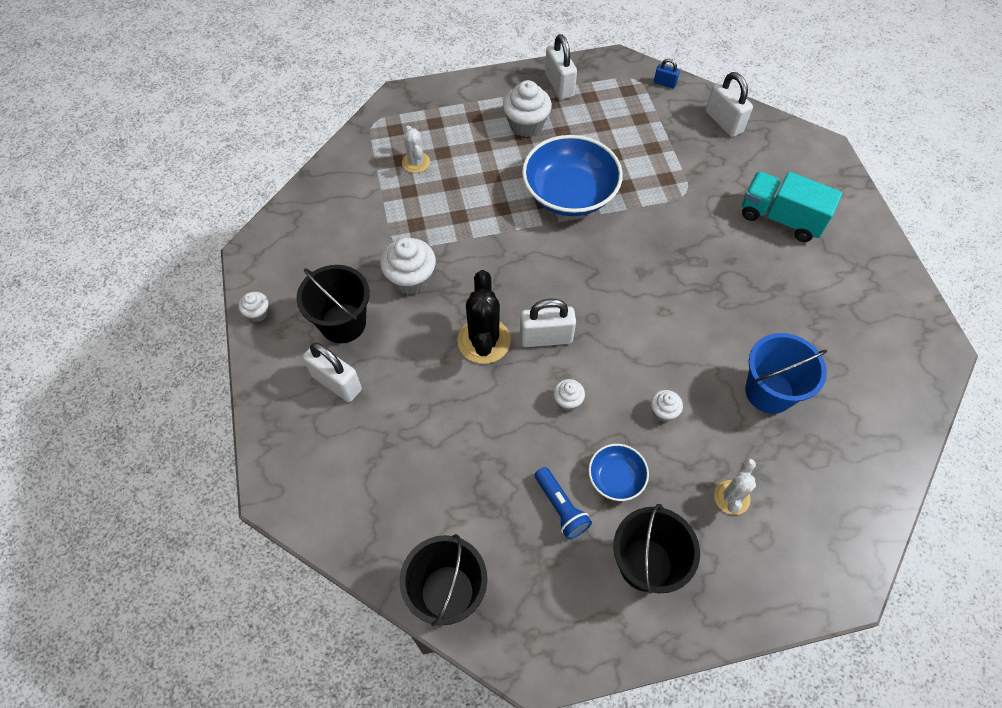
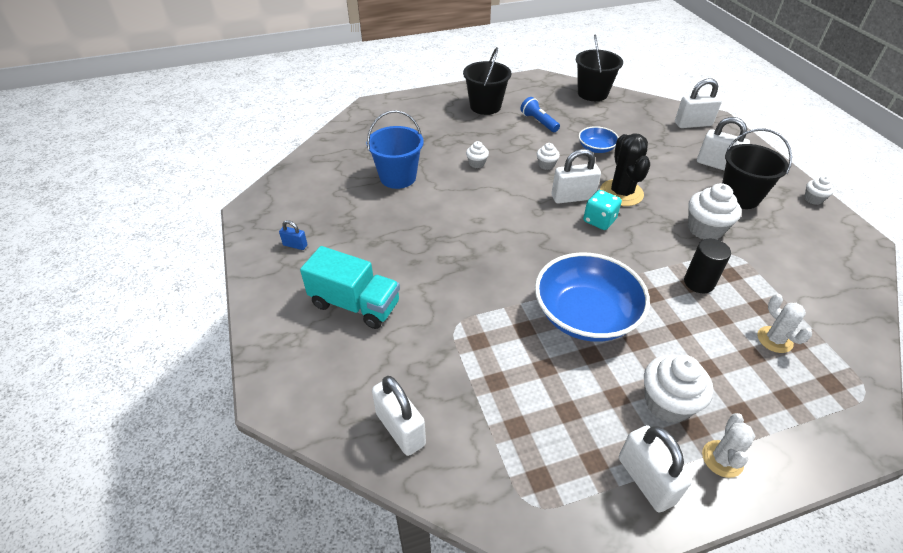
camera: 175 degrees right, 15 degrees down
blue bowl [588,444,649,501] -> blue bowl moved to [579,126,619,153]
blue padlock [654,59,680,88] -> blue padlock moved to [279,220,307,250]
white cactus [714,459,756,515] -> white cactus moved to [702,413,755,478]
none -> turquoise dice [583,190,622,230]
none -> white padlock [675,78,722,128]
none -> black cylinder [684,239,731,293]

